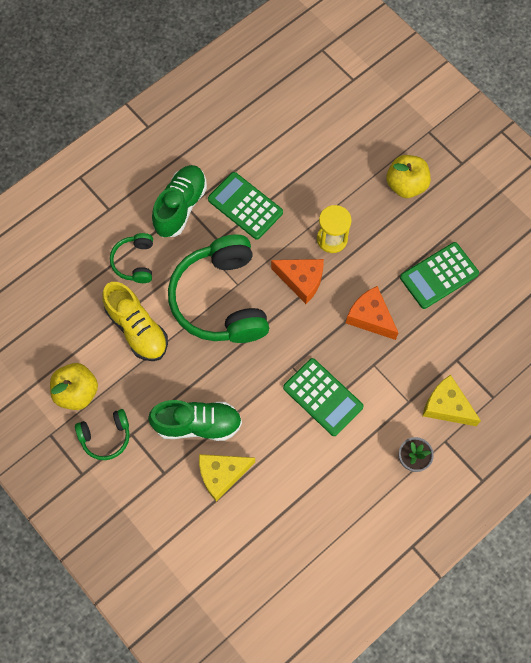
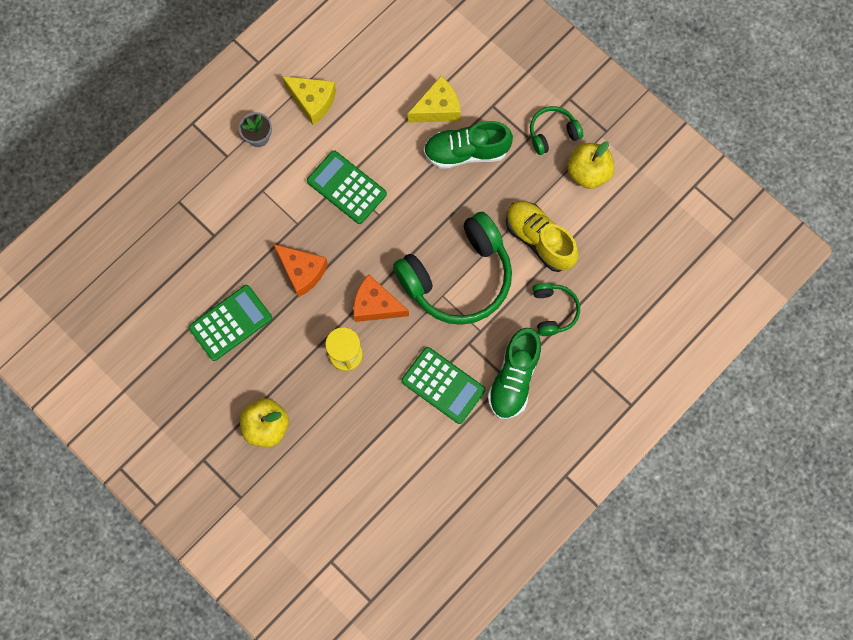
camera: 175 degrees right, 5 degrees up
green headphones [168,235,269,343] -> green headphones turned 75 degrees clockwise [393,212,512,325]
yellow cheese [423,375,481,426] -> yellow cheese moved to [282,76,336,125]

